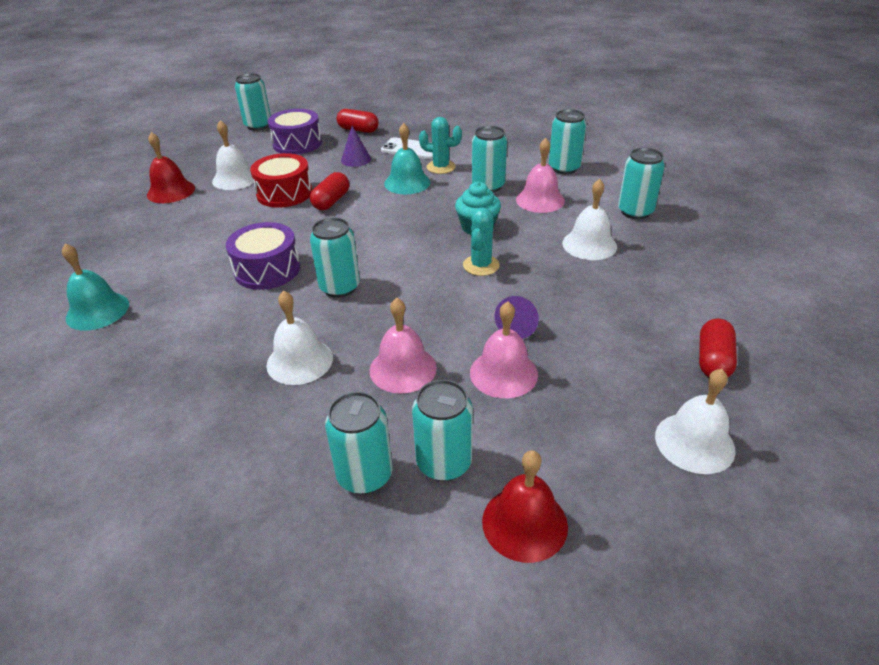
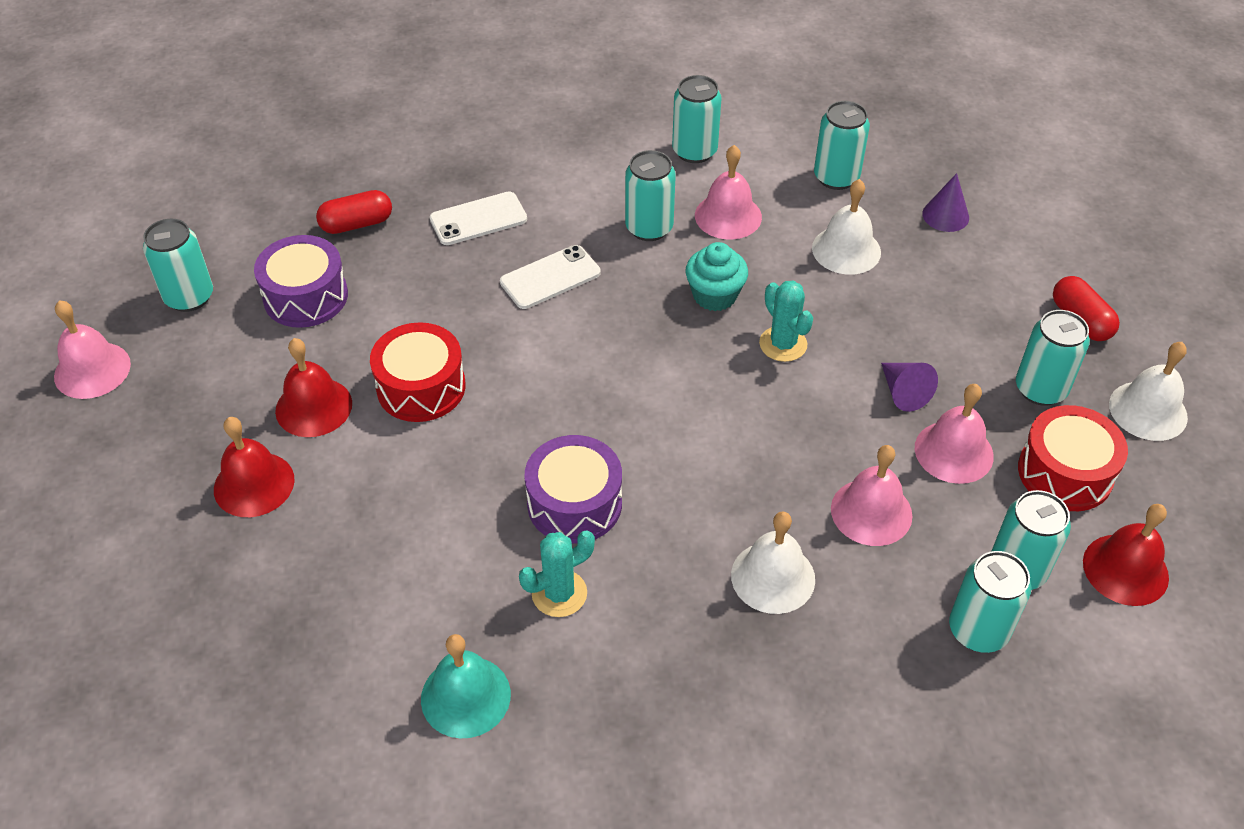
camera: 45 degrees left, 10 degrees up
white bell [212,120,254,190] -> red bell [275,338,352,437]
red capsule [310,172,349,210] -> none
turquoise can [310,217,360,298] -> turquoise can moved to [1016,310,1090,406]
purple cone [341,126,371,167] -> purple cone moved to [922,173,969,232]
turquoise bell [384,123,430,194] -> white phone [500,245,601,309]
turquoise cactus [419,117,462,174] -> turquoise cactus moved to [519,530,595,617]
none -> pink bell [54,300,131,399]
none -> red drum [1018,405,1128,511]

